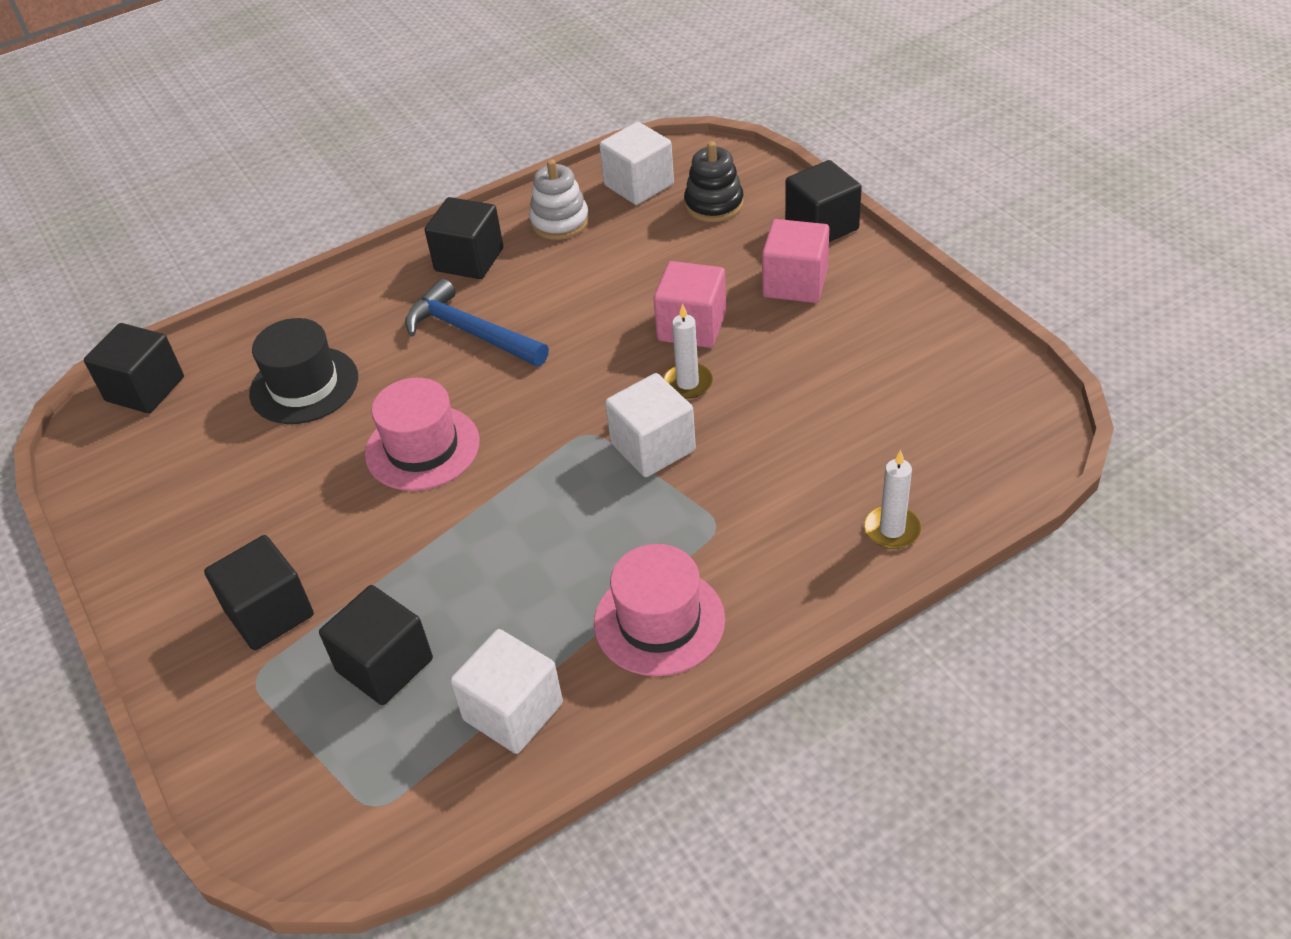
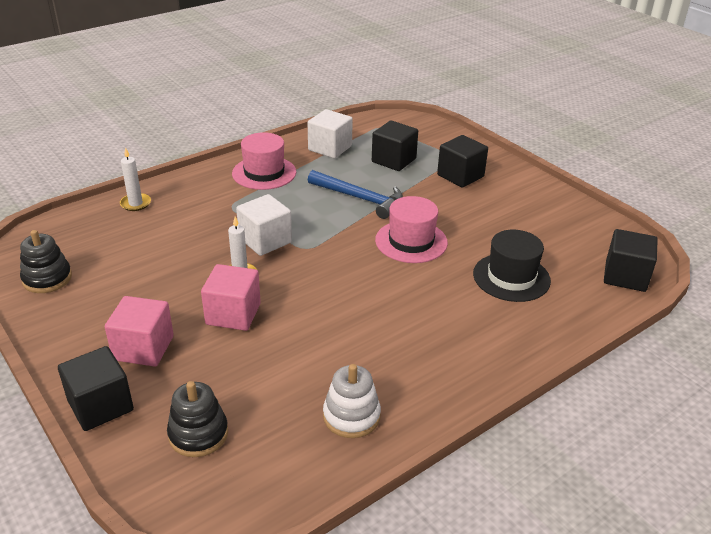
camera: 170 degrees right, 10 degrees down
blue hammer [405,278,549,366] -> blue hammer moved to [308,170,403,219]
black cube [425,197,503,279] -> none
white cube [599,122,674,205] -> none
none -> black stacking toy [20,230,72,293]

